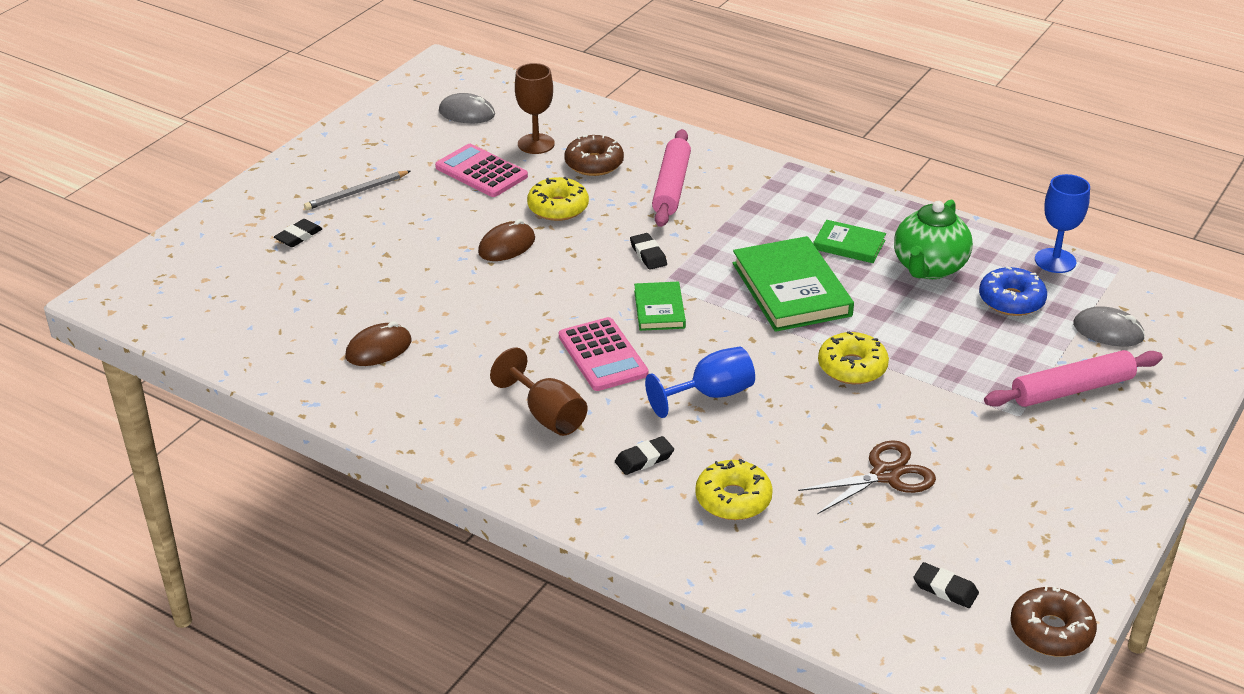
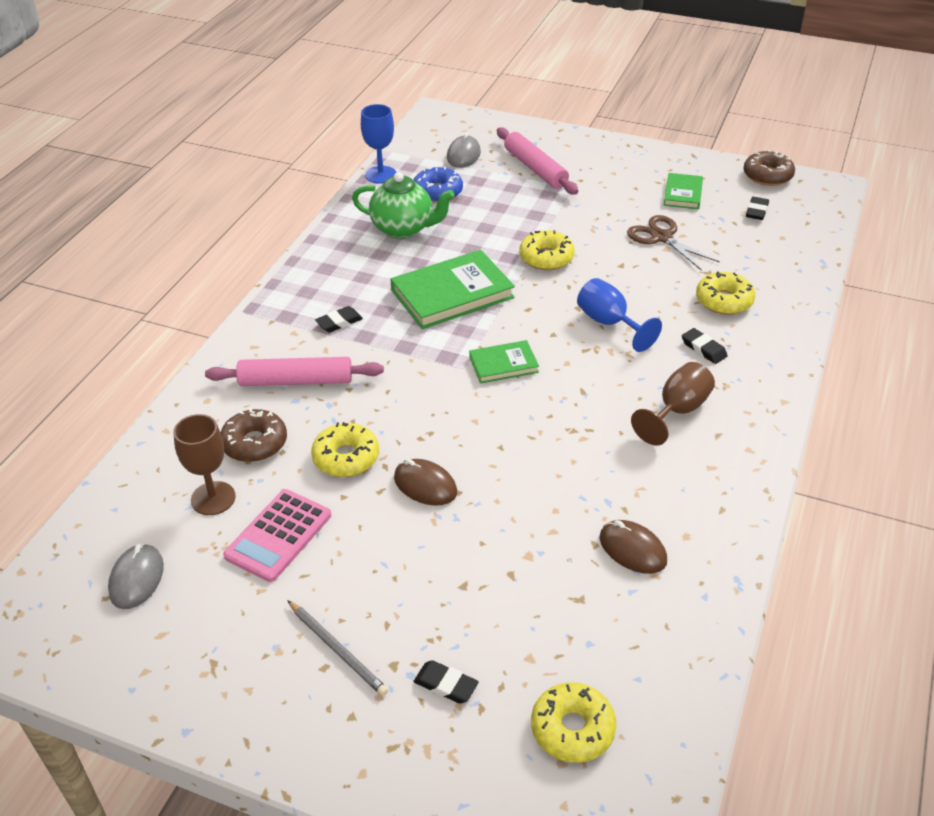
camera: 100 degrees left, 5 degrees up
pink calculator [559,317,649,391] -> none
black eraser [630,233,667,270] -> black eraser moved to [315,306,363,332]
green book [813,220,886,263] -> green book moved to [664,173,703,209]
none -> yellow donut [531,682,617,763]

